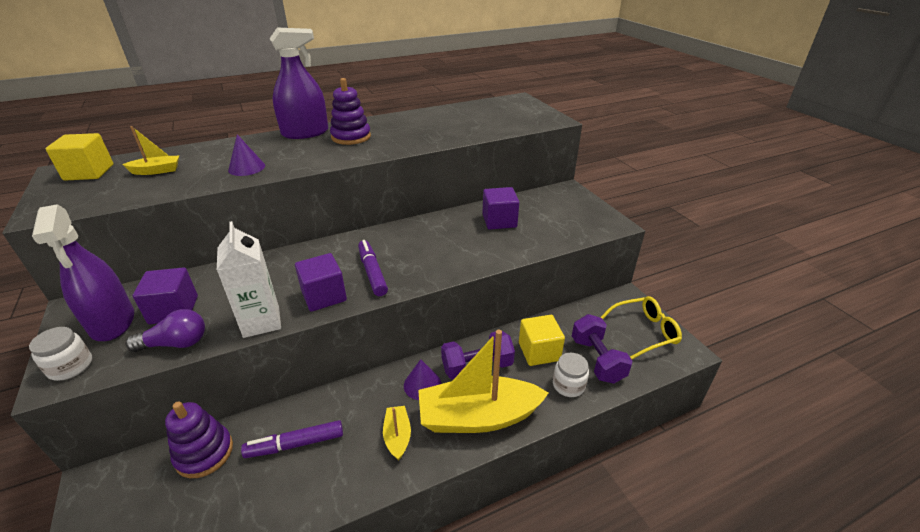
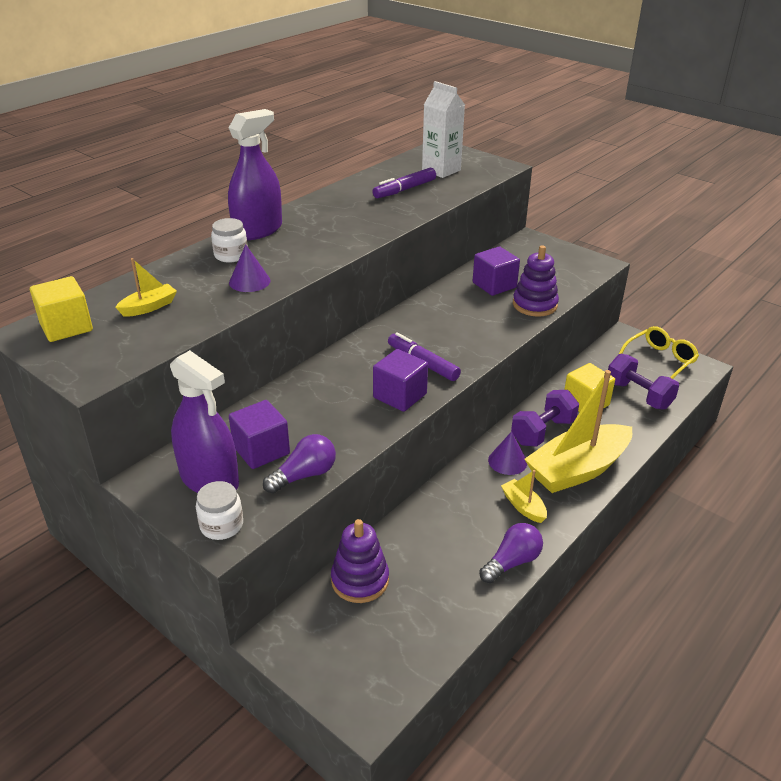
camera: 25 degrees left, 0 degrees up
white carton [217,221,281,338] -> white carton moved to [422,81,465,178]
purple marker [241,420,343,458] -> purple marker moved to [372,168,436,198]
purple stacking toy [330,78,371,145] -> purple stacking toy moved to [513,245,559,317]
white jar [553,353,589,397] -> white jar moved to [211,218,248,263]
none -> purple light bulb [479,523,543,583]

